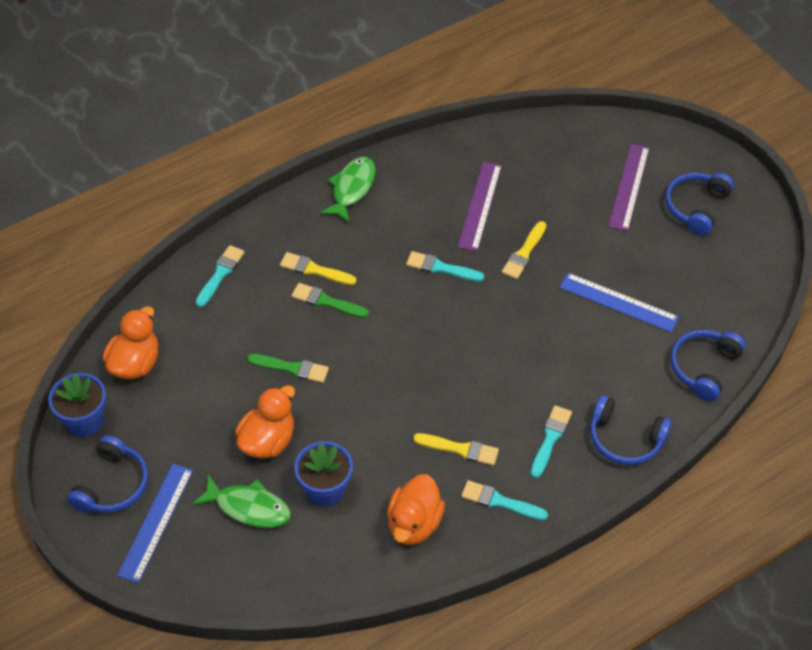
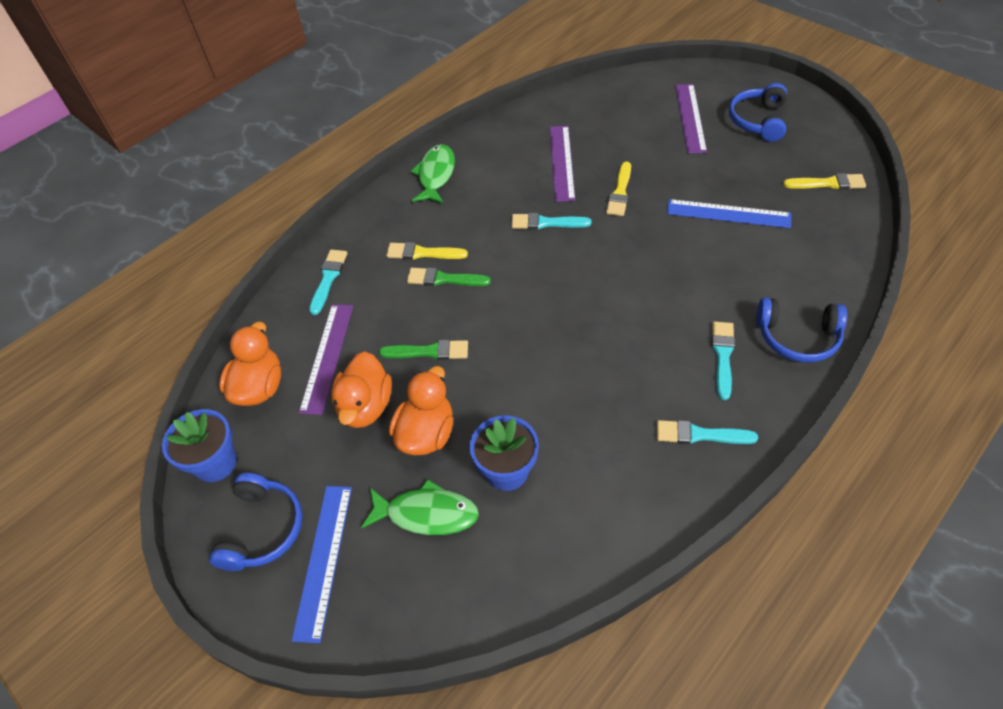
camera: 10 degrees left, 0 degrees up
orange duck [387,474,445,545] -> orange duck moved to [331,351,392,428]
yellow brush [413,433,499,466] -> yellow brush moved to [783,173,866,190]
blue headphones [671,330,746,401] -> none
none -> purple ruler [299,304,353,415]

